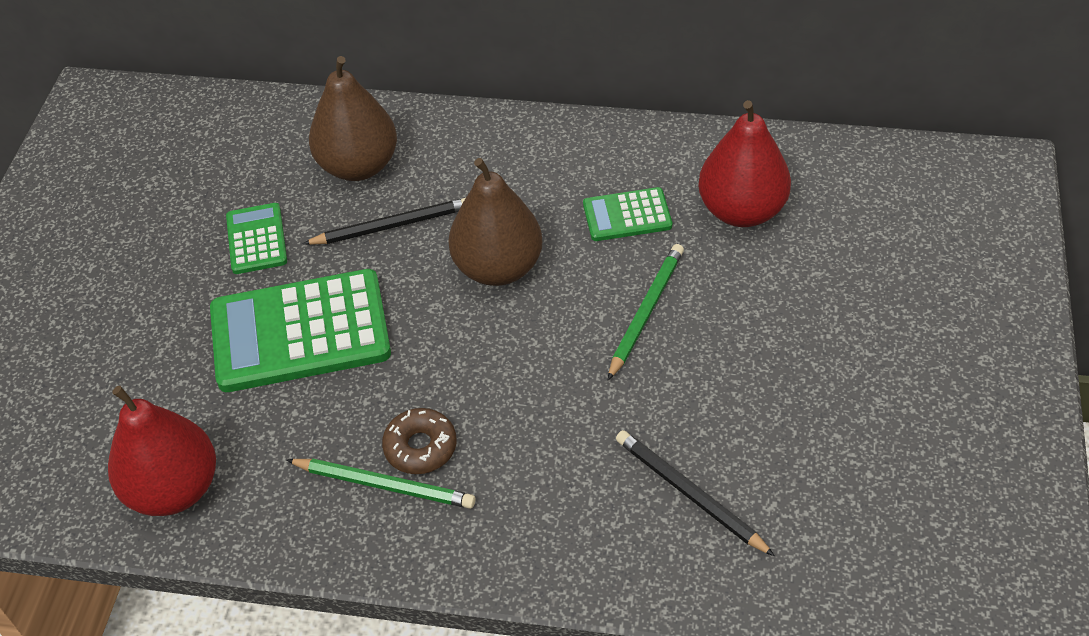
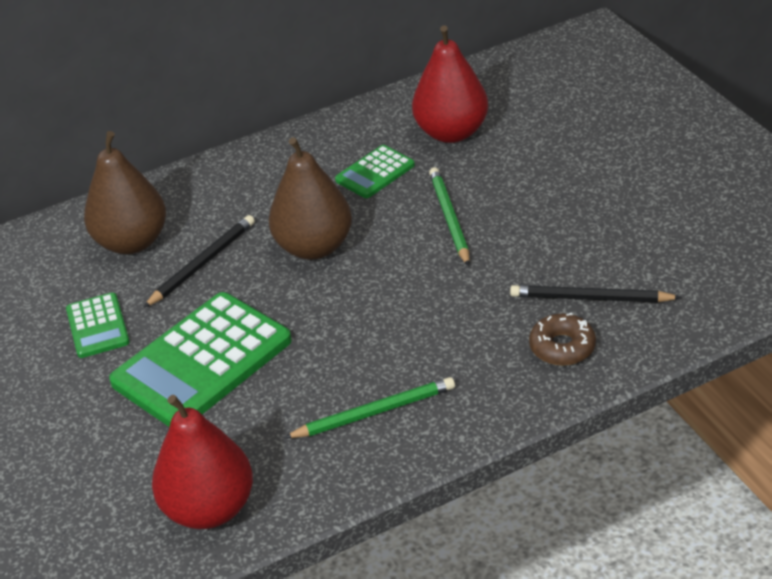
camera: 35 degrees left, 10 degrees down
green calculator [226,203,287,274] -> green calculator turned 150 degrees counterclockwise [66,293,130,358]
brown donut [382,408,457,474] -> brown donut moved to [529,313,596,365]

